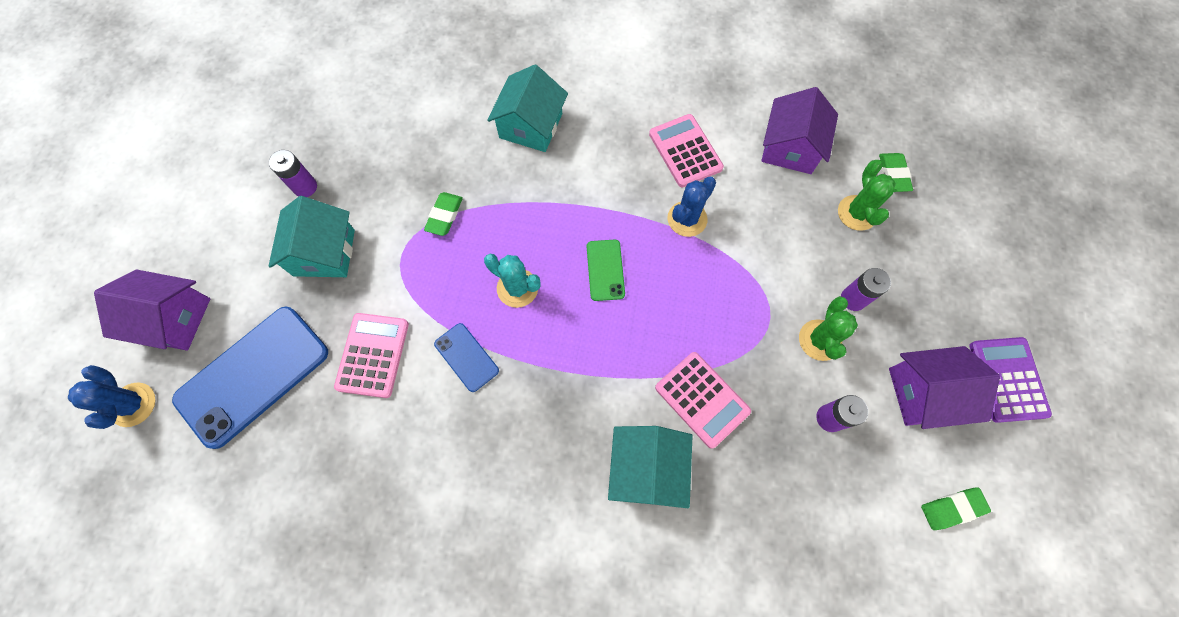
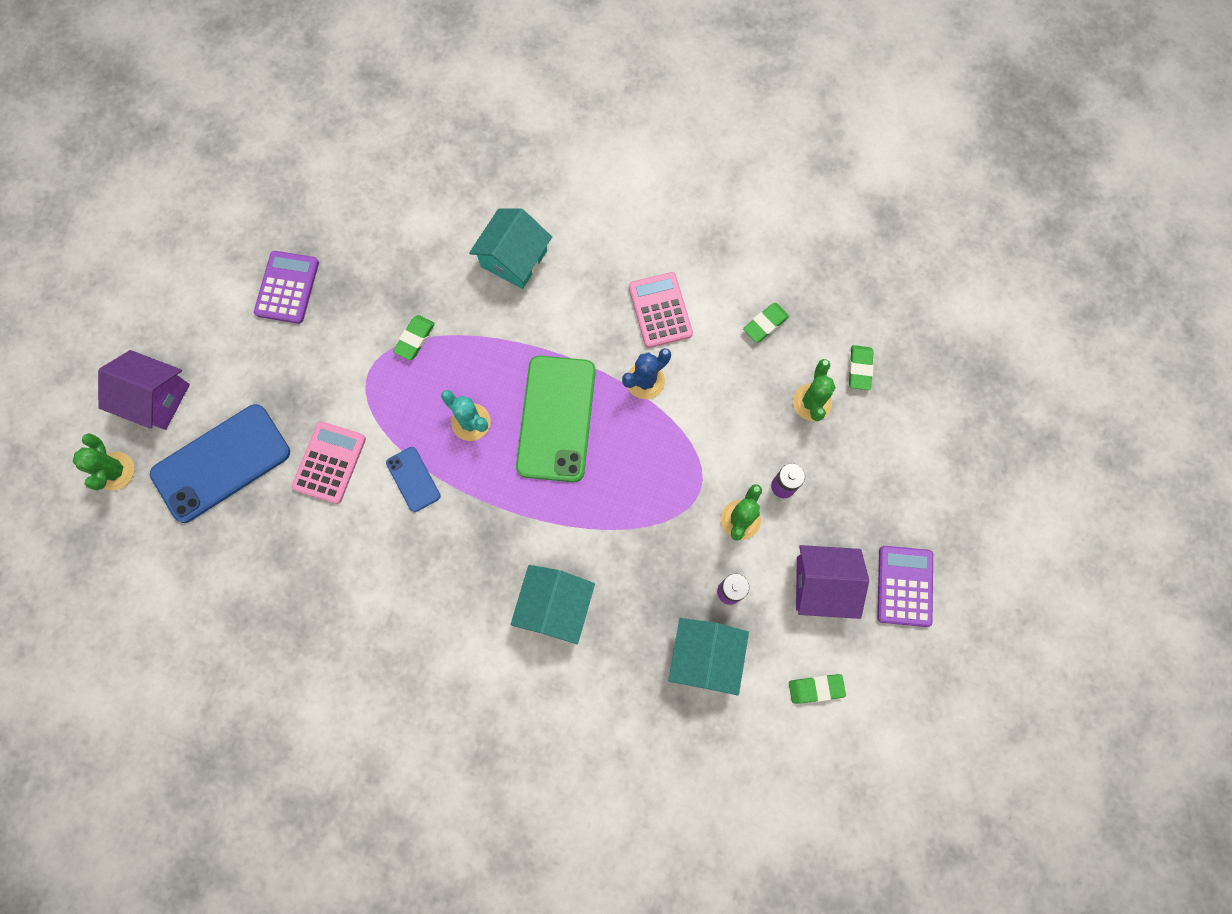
camera: 10 degrees right, 5 degrees up
blue cactus [68,365,156,429] -> green cactus [73,433,135,491]
turquoise house [268,196,355,277] -> turquoise house moved to [668,618,749,696]
purple battery [269,150,317,197] -> purple calculator [254,251,319,324]
green phone [587,239,625,301] -> green phone [516,355,596,482], size x2.07
pink calculator [655,352,751,449] -> none
purple house [761,87,838,174] -> green eraser [743,303,789,343]

